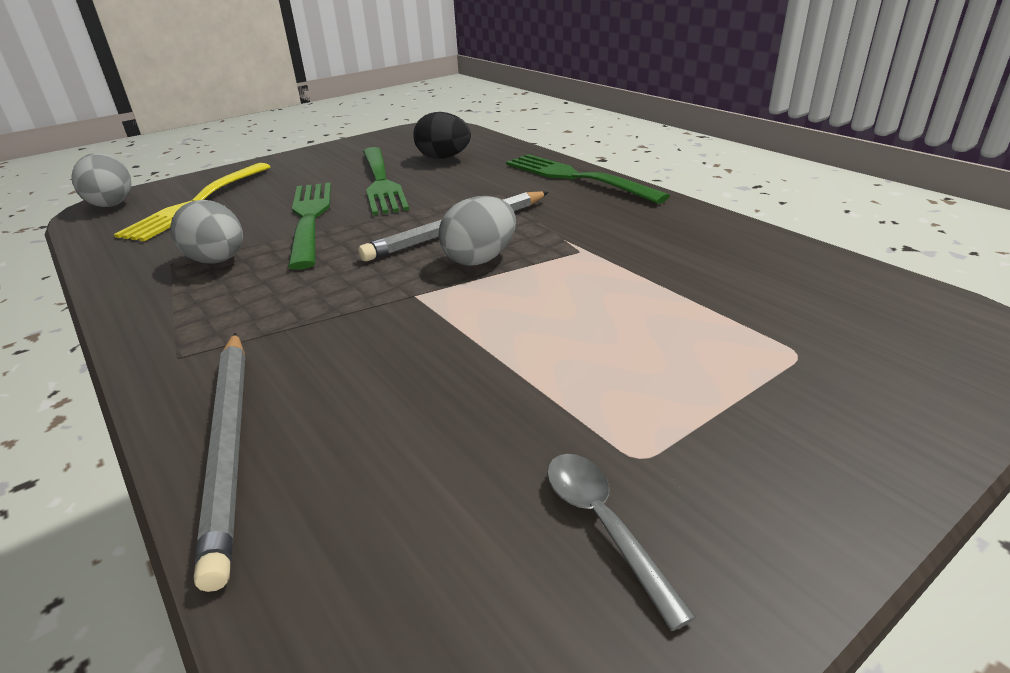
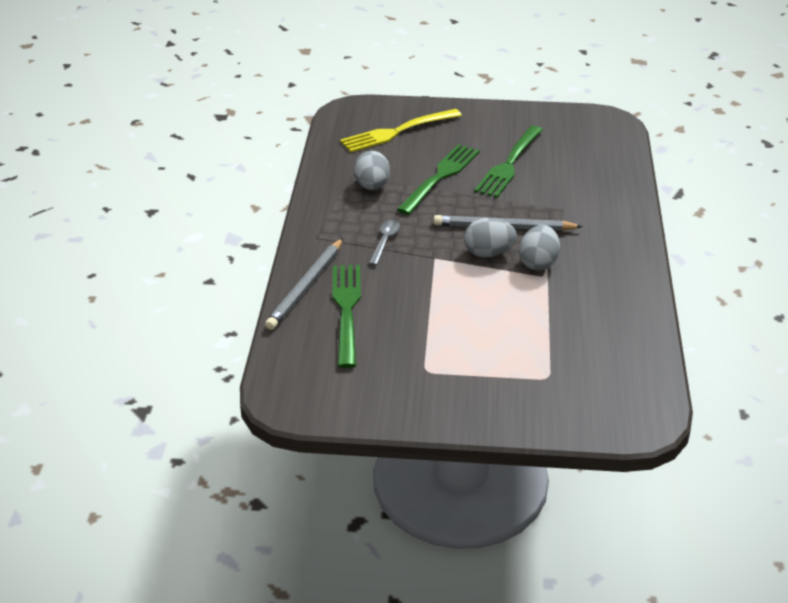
camera: 40 degrees right, 5 degrees up
grey egg [71,153,131,207] -> grey egg moved to [519,225,560,271]
black egg [413,112,471,159] -> none
green fork [506,154,670,204] -> green fork moved to [332,265,361,368]
grey spoon [547,454,696,631] -> grey spoon moved to [369,220,400,265]

